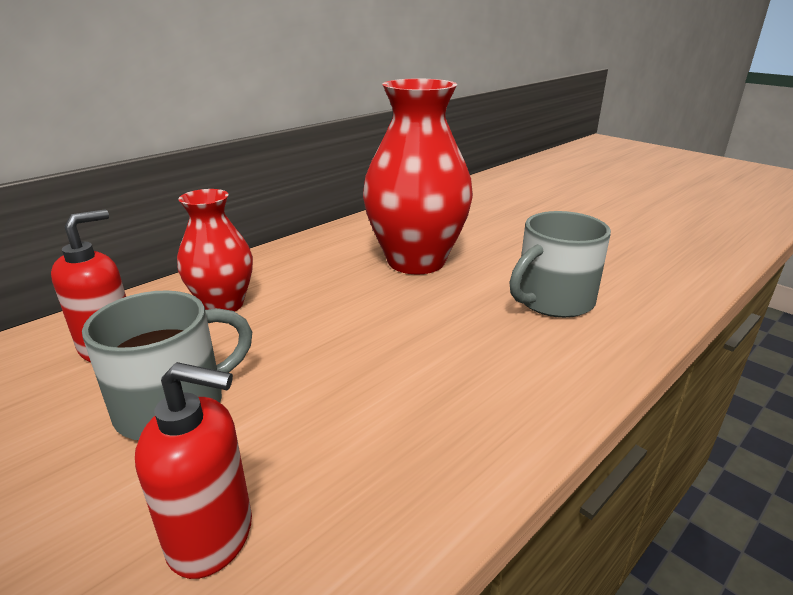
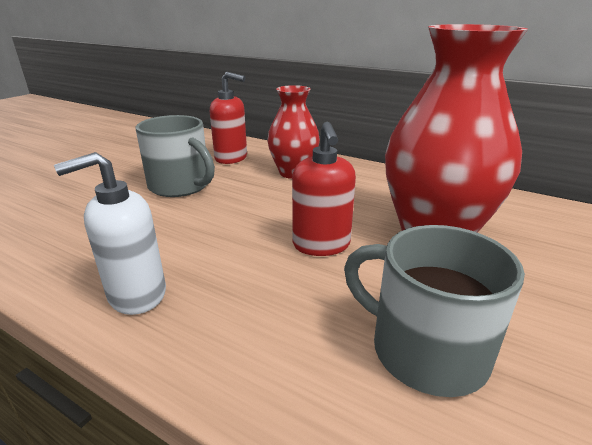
camera: 75 degrees right, 0 degrees up
red soap dispenser [135,362,252,579] -> red soap dispenser moved to [292,122,356,256]
none -> white soap dispenser [54,152,166,315]

